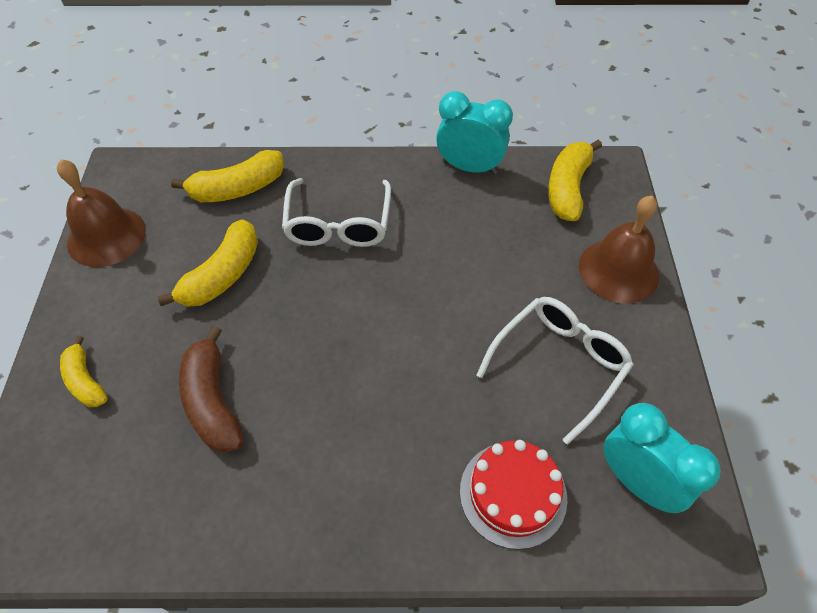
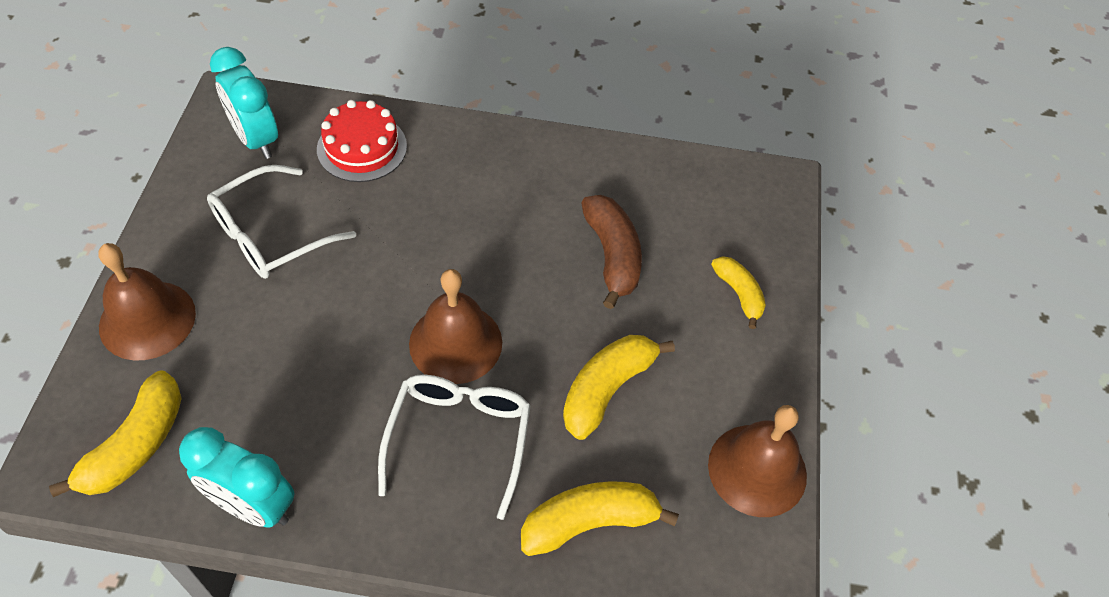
camera: 175 degrees left, 0 degrees up
none -> brown bell [409,269,502,384]

